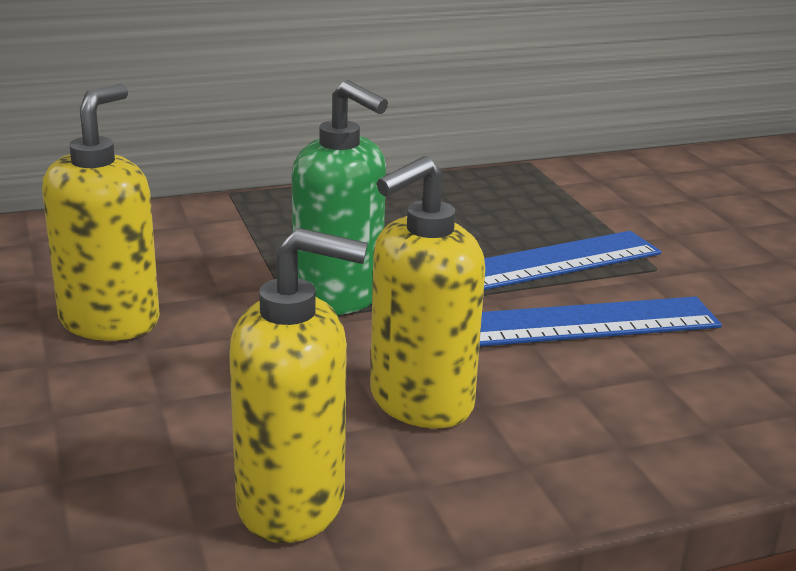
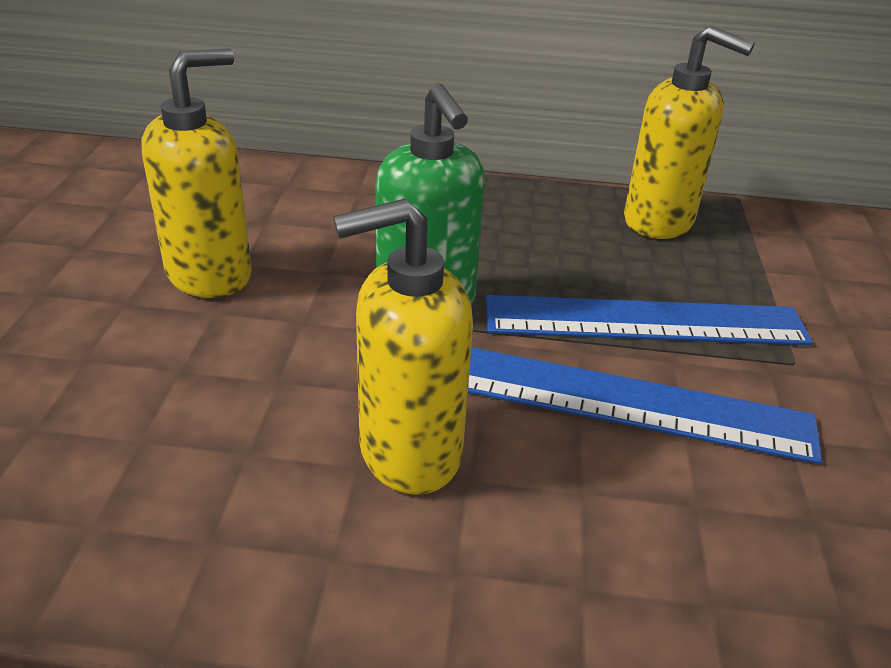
camera: 25 degrees right, 10 degrees up
yellow soap dispenser [229,228,368,543] -> yellow soap dispenser moved to [624,25,755,239]

